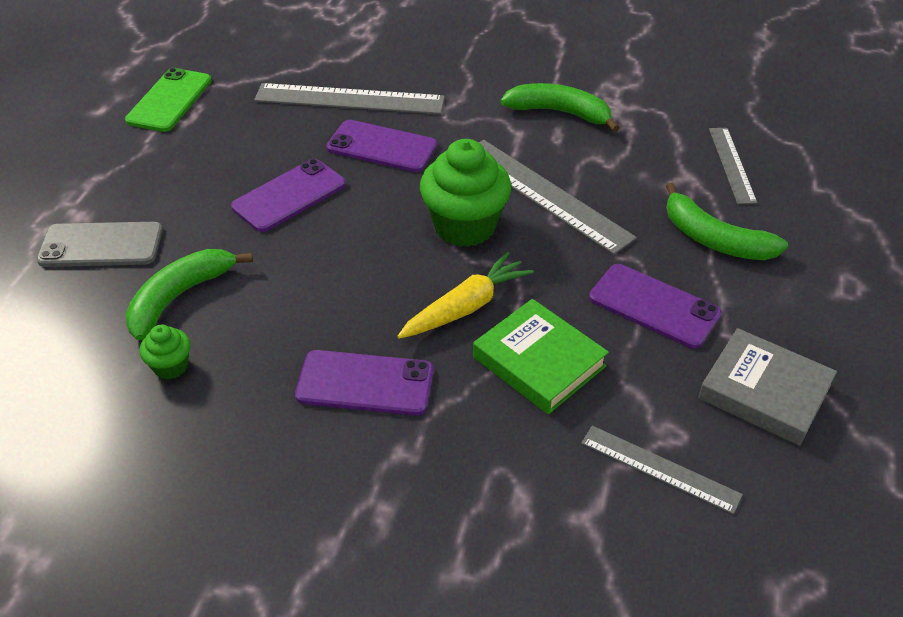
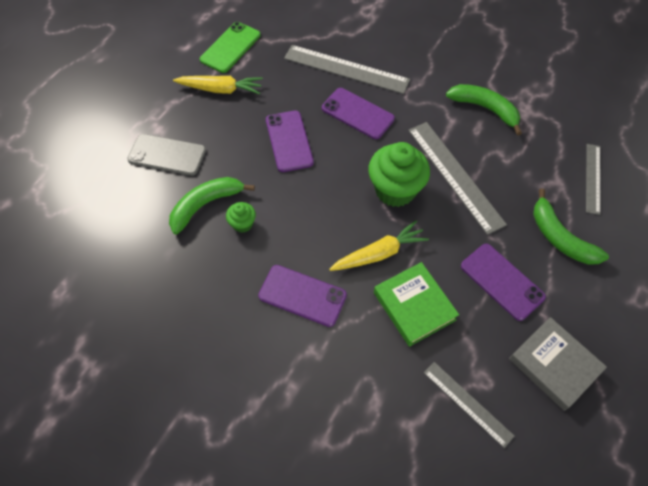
camera: 15 degrees right, 15 degrees up
green cupcake [140,325,190,379] -> green cupcake moved to [226,202,256,233]
purple phone [231,159,346,232] -> purple phone turned 75 degrees counterclockwise [266,110,314,172]
none -> yellow carrot [173,76,263,94]

